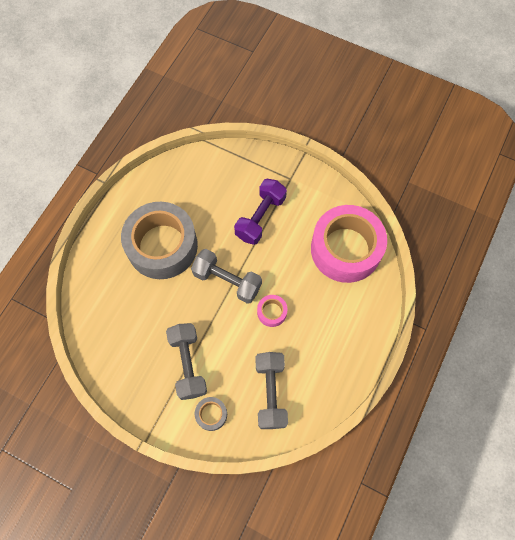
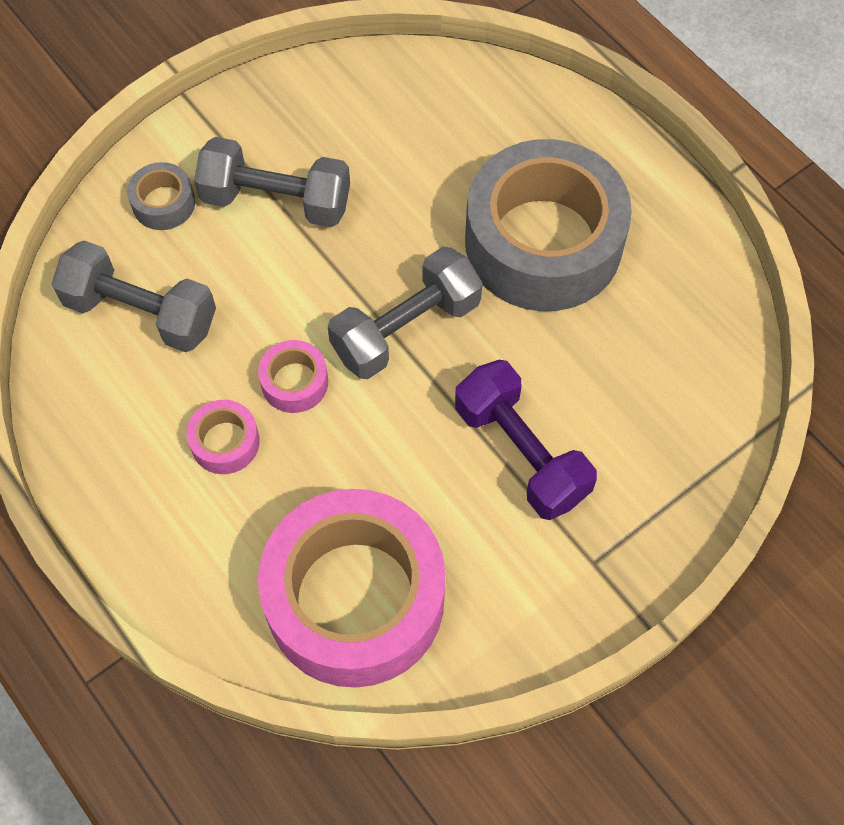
camera: 115 degrees right, 5 degrees down
none -> pink tape [186,400,260,474]

